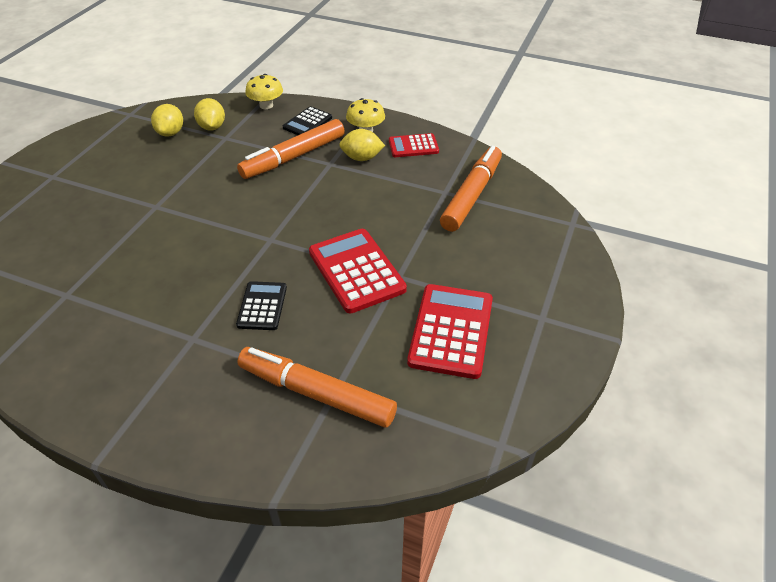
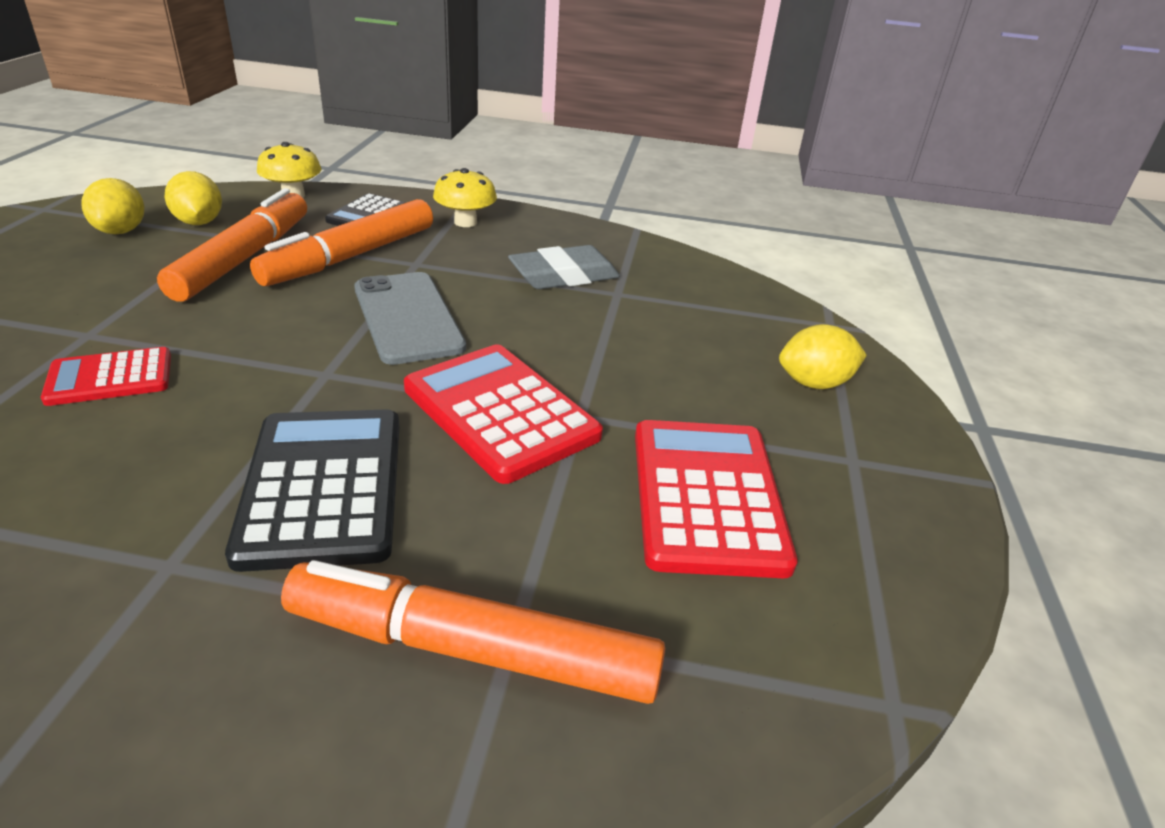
camera: 15 degrees left, 10 degrees down
black calculator [236,281,287,330] -> black calculator [225,409,399,572], size x1.71
yellow lemon [339,129,385,161] -> yellow lemon moved to [779,324,867,389]
red calculator [389,133,439,157] -> red calculator moved to [41,347,171,406]
orange marker [440,146,502,232] -> orange marker moved to [157,188,307,302]
none -> grey phone [354,272,466,365]
none -> grey eraser [508,245,620,289]

